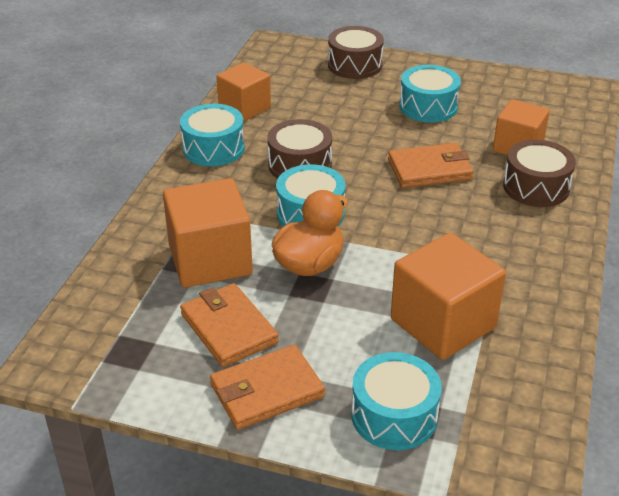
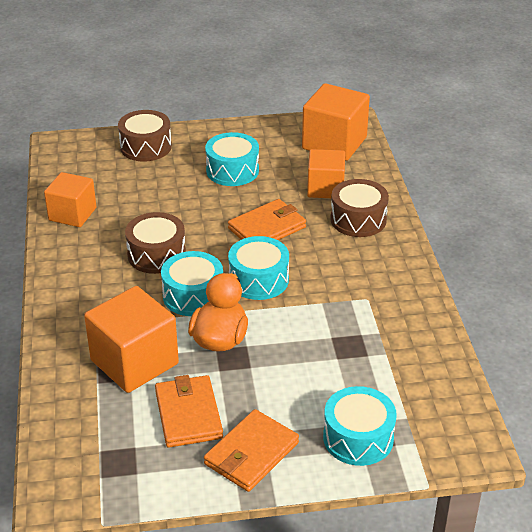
camera: 25 degrees left, 0 degrees up
turquoise drum [180,104,245,166] -> turquoise drum moved to [228,236,289,300]
orange wallet [180,283,279,367] -> orange wallet turned 45 degrees clockwise [155,375,223,448]
orange cube [391,233,506,360] -> orange cube moved to [302,83,370,161]

